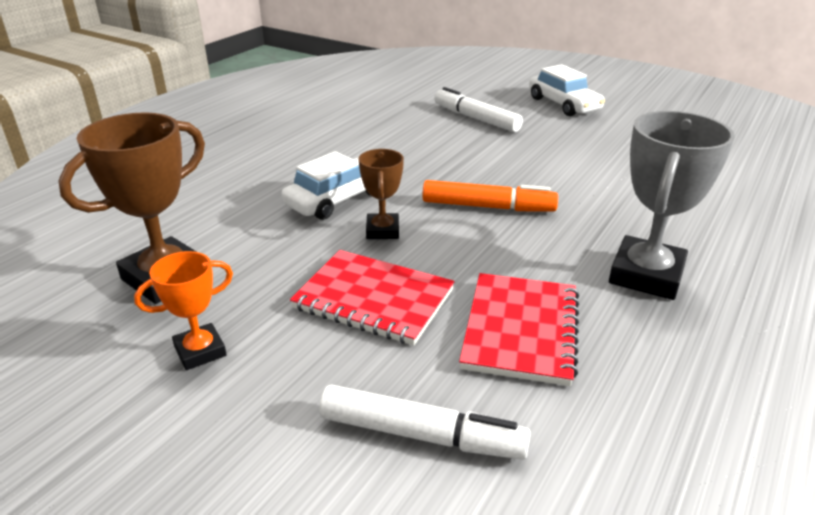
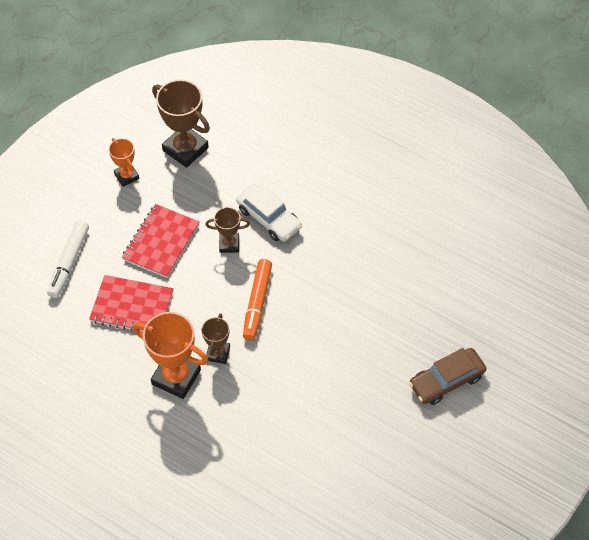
camera: 90 degrees right, 25 degrees up
white marker [434,87,523,132] -> none
white car [529,64,605,116] -> brown car [409,348,486,405]
grey trophy [609,111,735,300] -> orange trophy [133,312,208,399]
none -> brown trophy [201,313,230,364]

